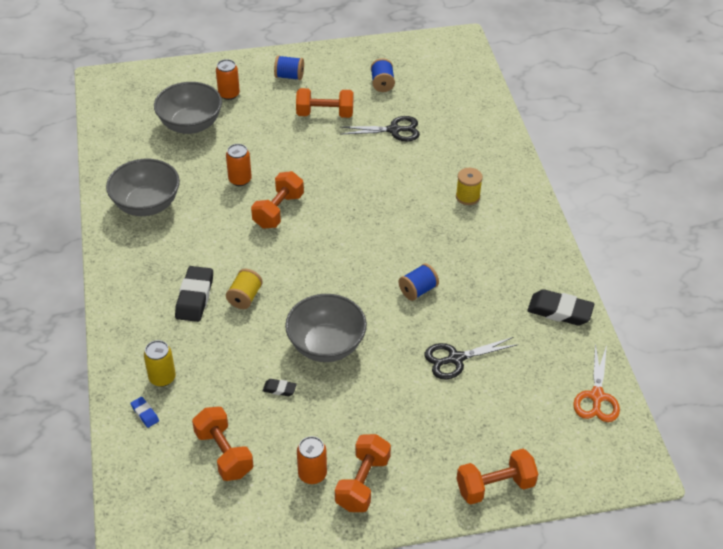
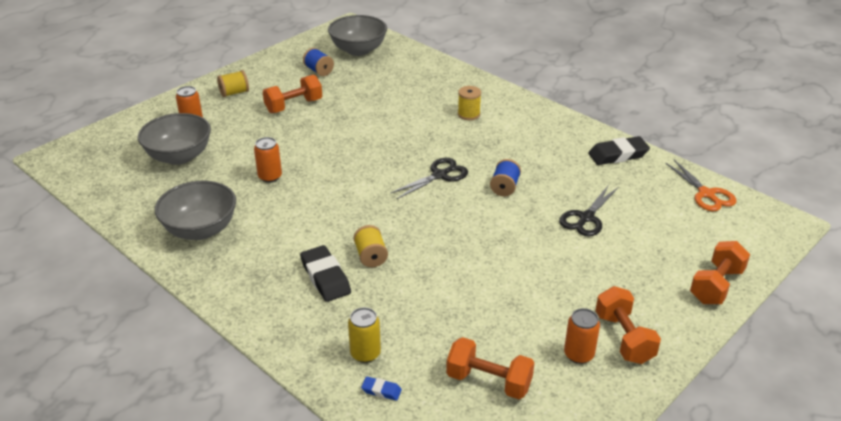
camera: 35 degrees left, 10 degrees down
orange dumbbell [251,171,304,229] -> none
black eraser [263,379,297,396] -> none
blue spool [274,55,304,80] -> yellow spool [217,70,249,97]
grey bowl [285,294,367,362] -> grey bowl moved to [328,15,387,56]
black scissors [340,116,420,141] -> black scissors moved to [390,158,468,199]

